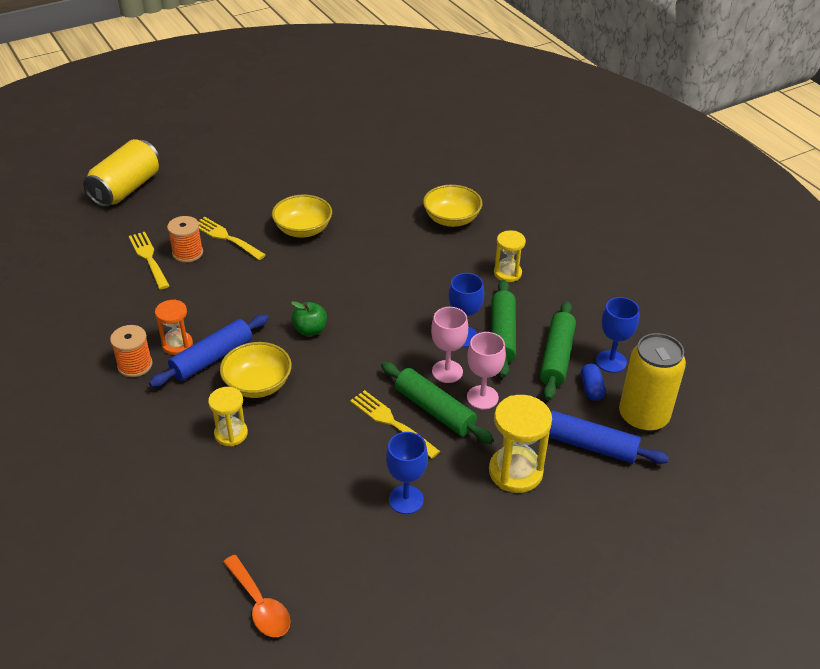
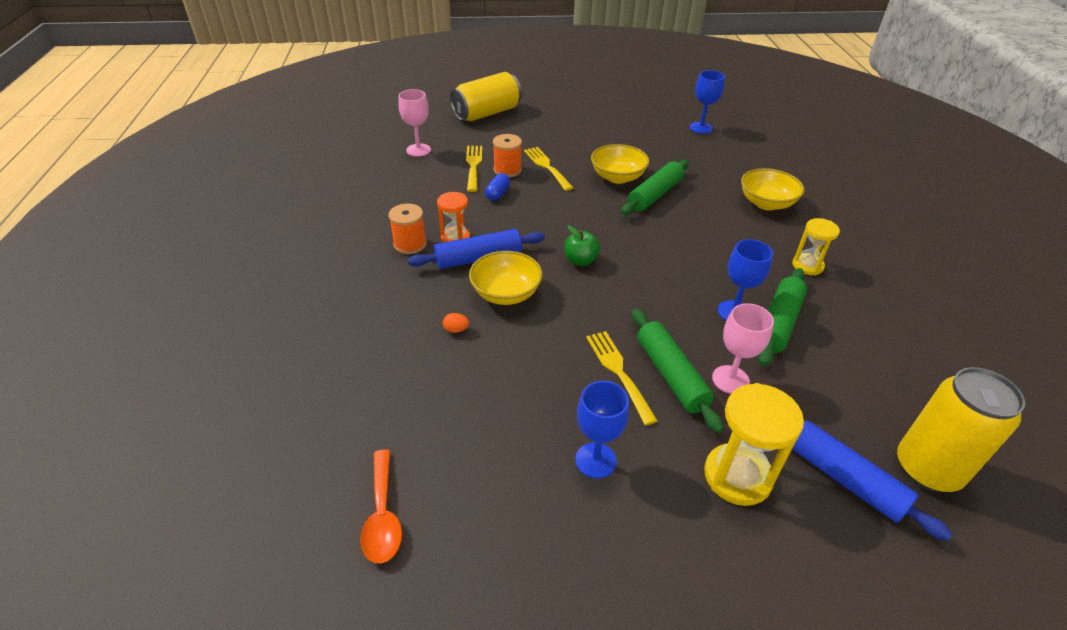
camera: 25 degrees right, 0 degrees up
yellow hourglass [208,387,248,446] -> orange egg [443,313,469,333]
pink goblet [431,307,468,383] -> pink goblet moved to [398,89,431,157]
green rolling pin [540,301,576,400] -> green rolling pin moved to [621,159,689,215]
blue capsule [581,363,606,401] -> blue capsule moved to [485,173,510,201]
blue goblet [596,297,640,373] -> blue goblet moved to [690,70,725,134]

